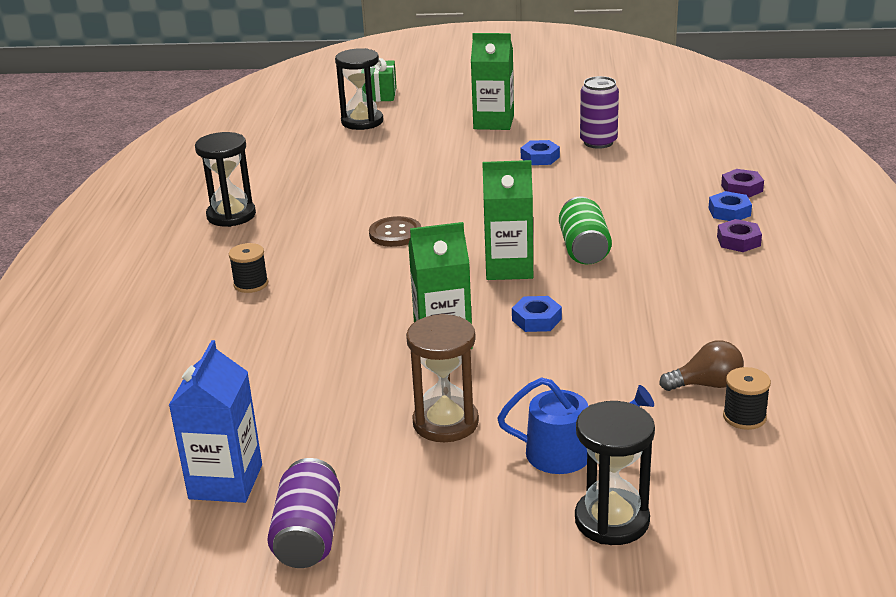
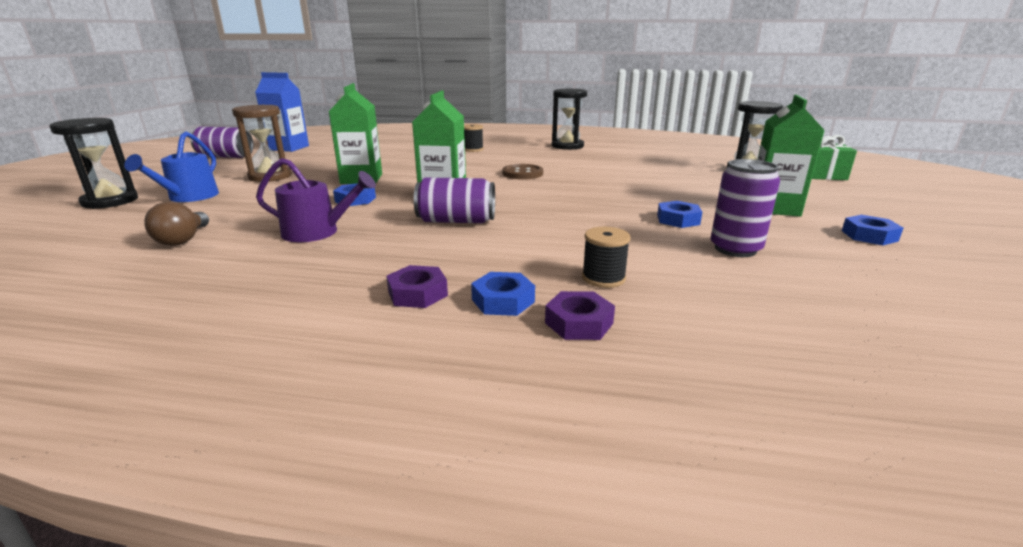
camera: 95 degrees right, 5 degrees down
green can [559,196,612,264] -> purple can [414,177,495,223]
black spool [723,367,771,430] -> black spool moved to [582,227,631,288]
none -> purple watering can [256,158,376,242]
none -> blue nut [842,215,903,245]

